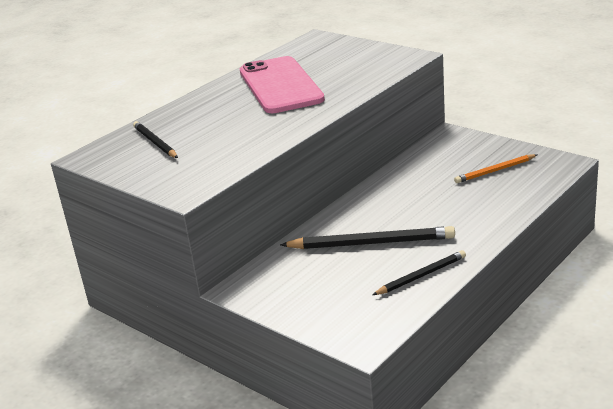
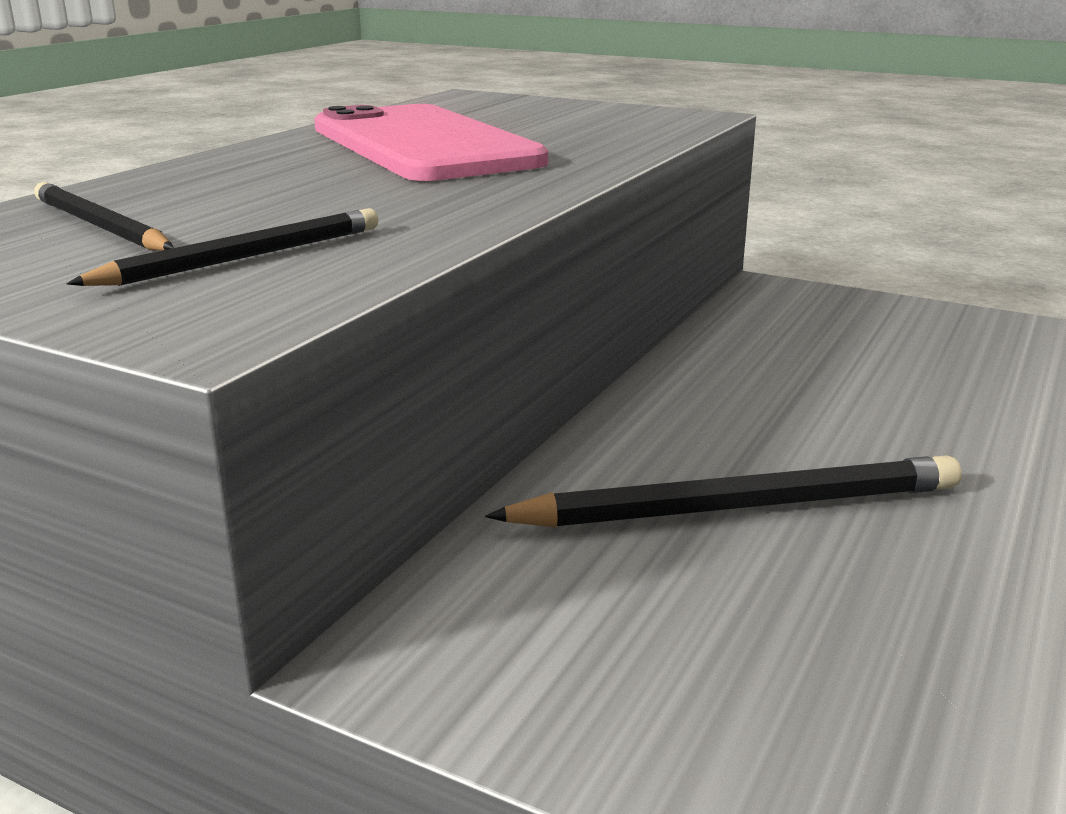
camera: 15 degrees left, 5 degrees down
black pencil [372,250,466,295] -> black pencil moved to [66,208,378,286]
orange pencil [454,154,538,183] -> none

